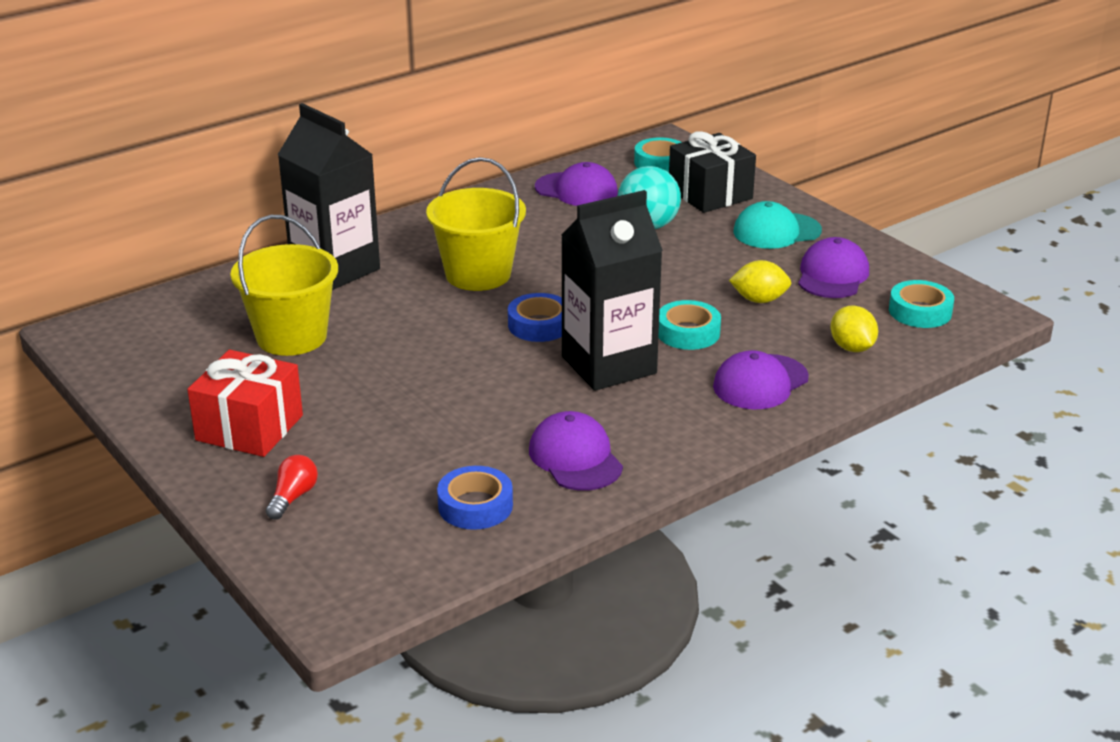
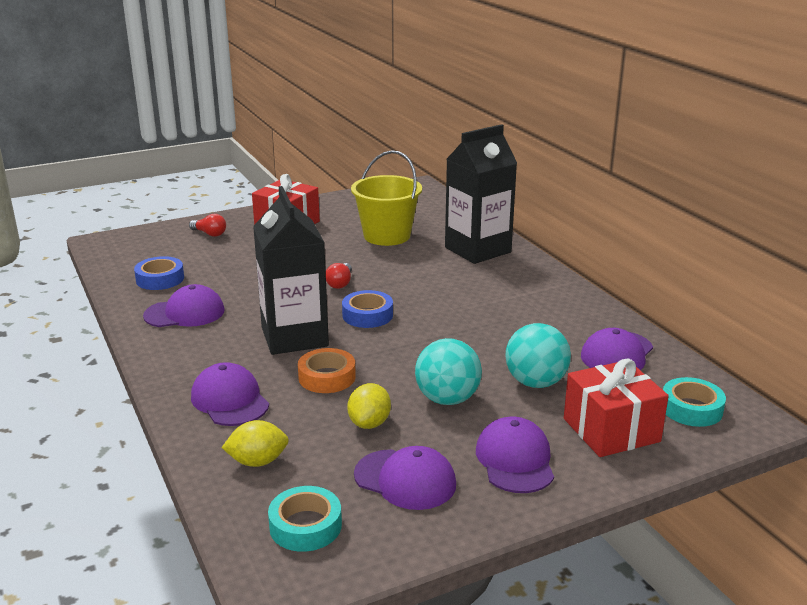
camera: 100 degrees right, 5 degrees down
yellow bucket [426,157,526,291] -> none
turquoise tape [658,300,721,350] -> orange tape [298,348,356,393]
black gift [669,131,756,213] -> red gift [564,358,669,457]
turquoise cap [733,201,822,249] -> purple cap [476,416,554,493]
none -> red light bulb [326,263,352,289]
none -> turquoise ball [415,338,482,405]

